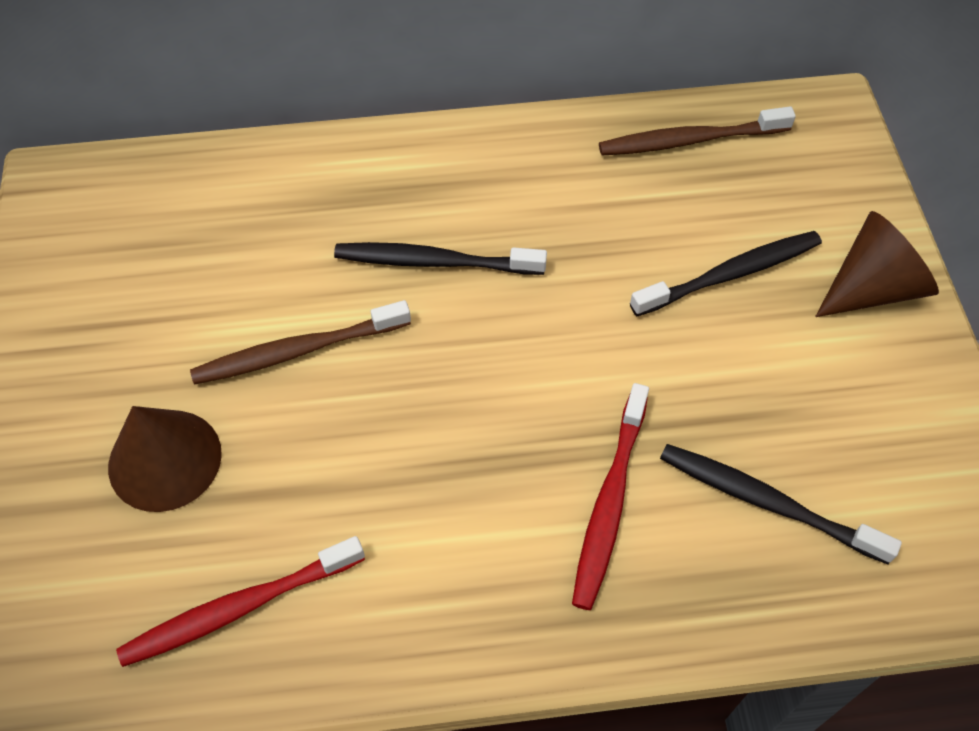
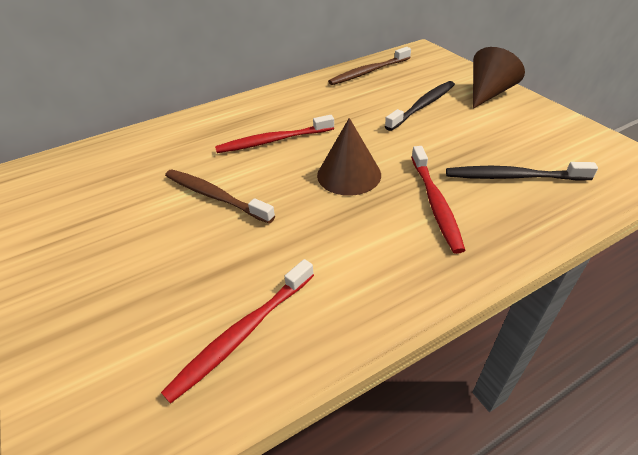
camera: 20 degrees left, 15 degrees down
brown cone [108,406,222,512] -> brown cone moved to [317,118,381,196]
brown toothbrush [190,300,411,385] -> brown toothbrush turned 75 degrees clockwise [165,169,275,224]
black toothbrush [334,242,547,275] -> red toothbrush [215,115,334,153]

